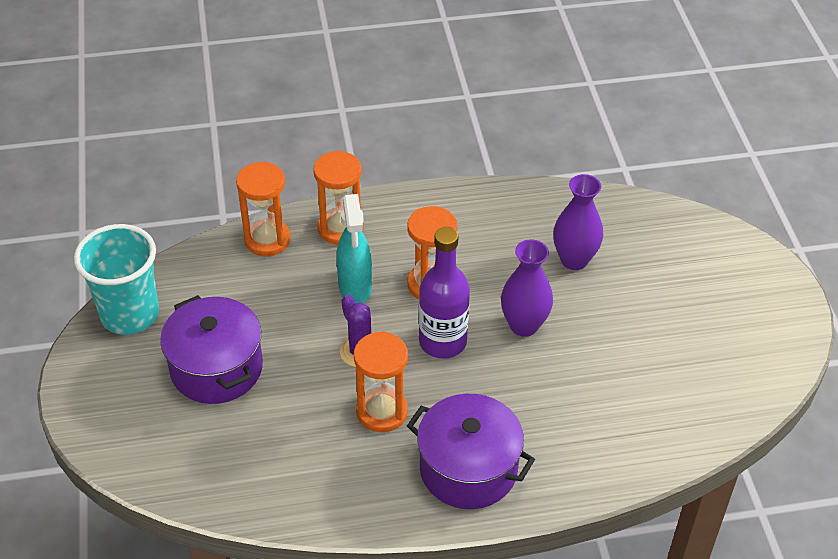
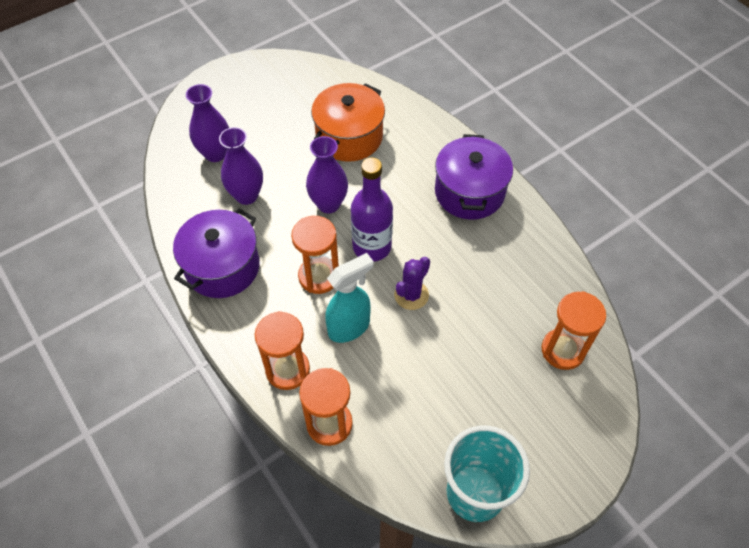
camera: 115 degrees left, 10 degrees up
purple pot [160,295,263,404] -> purple pot moved to [173,208,260,298]
orange hourglass [354,331,408,432] -> orange hourglass moved to [542,291,606,370]
none -> purple vase [186,84,229,162]
none -> orange pot [311,83,385,162]

